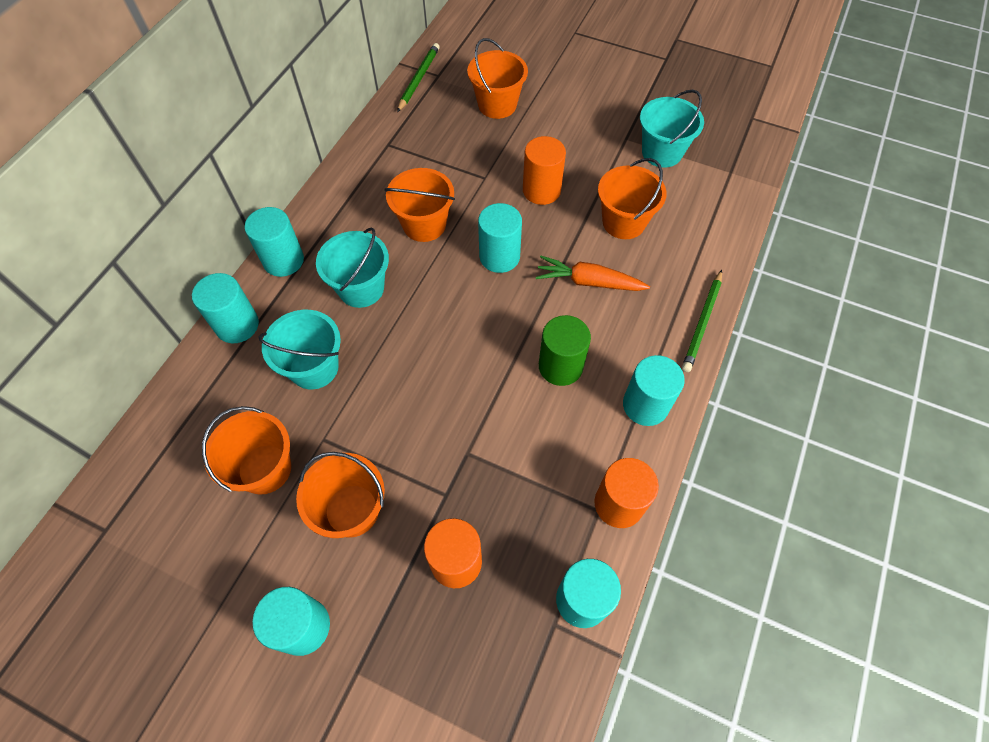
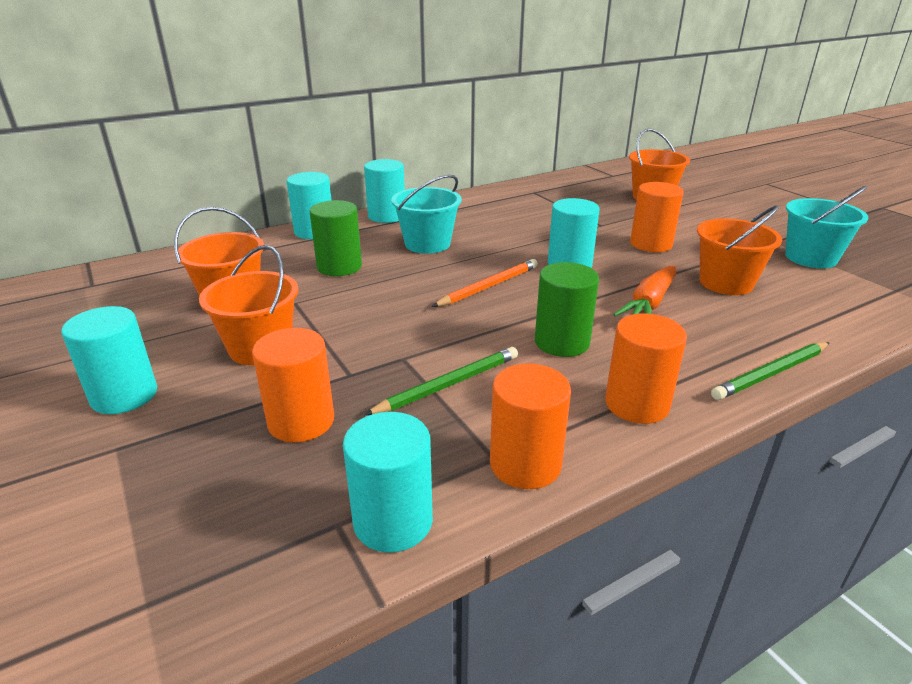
camera: 35 degrees right, 30 degrees down
turquoise bucket [259,310,341,389] -> green cylinder [309,200,362,276]
orange bucket [384,168,455,242] -> none
green pencil [397,43,440,112] -> green pencil moved to [364,347,518,415]
orange carrot [536,256,650,291] -> orange carrot turned 105 degrees counterclockwise [613,266,676,316]
turquoise cylinder [623,355,685,426] -> orange cylinder [605,313,687,424]
none -> orange pencil [432,259,538,307]

